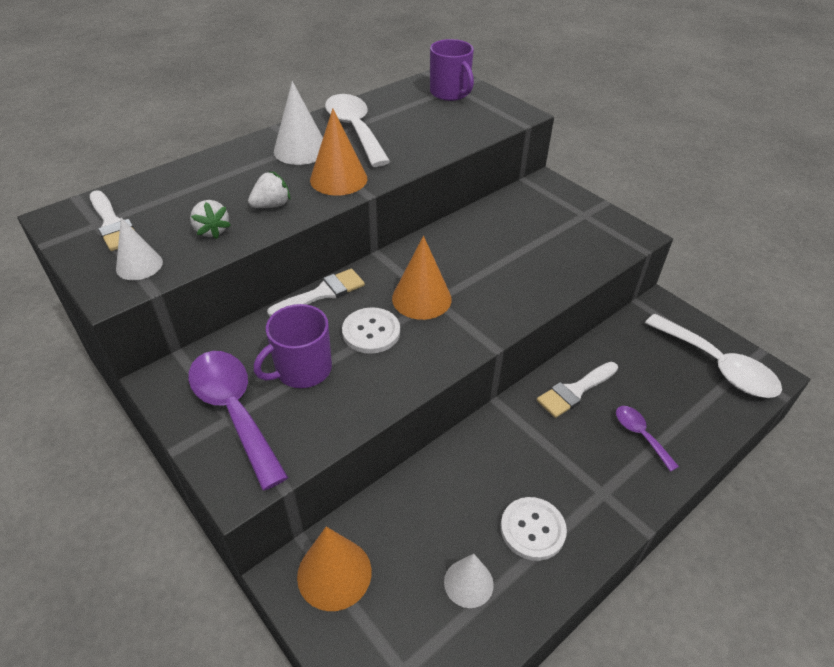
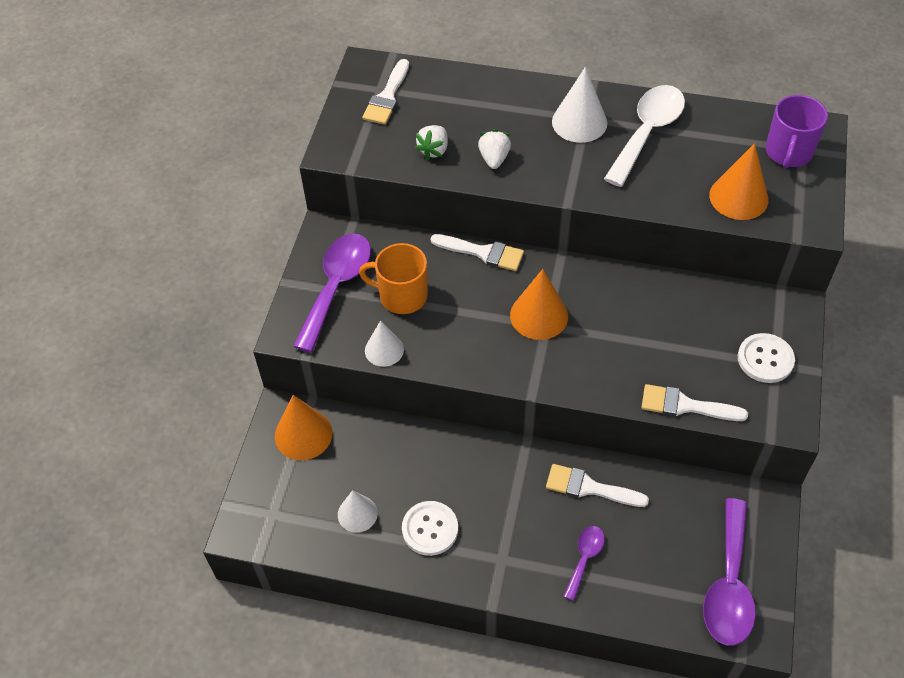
camera: 55 degrees right, 10 degrees up
white cone [116,217,163,280] -> white cone moved to [365,320,404,367]
white strawberry [248,171,290,208] -> white strawberry turned 105 degrees counterclockwise [478,129,511,169]
purple mug [254,304,332,388] -> orange mug [359,243,428,314]
orange cone [310,108,367,196] -> orange cone moved to [709,143,768,220]
white button [342,307,400,354] -> white button moved to [738,333,795,383]
white spoon [645,314,782,398] -> purple spoon [703,498,756,646]
none -> white brush [641,384,748,421]

